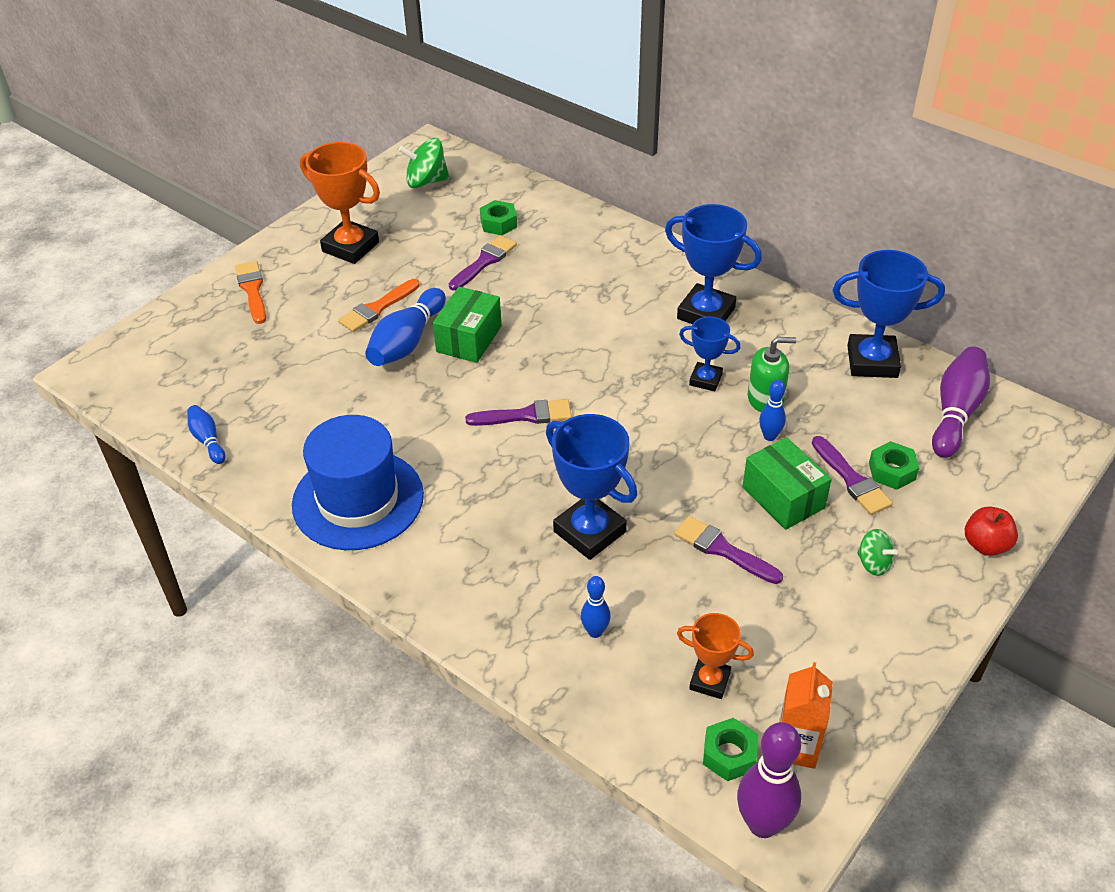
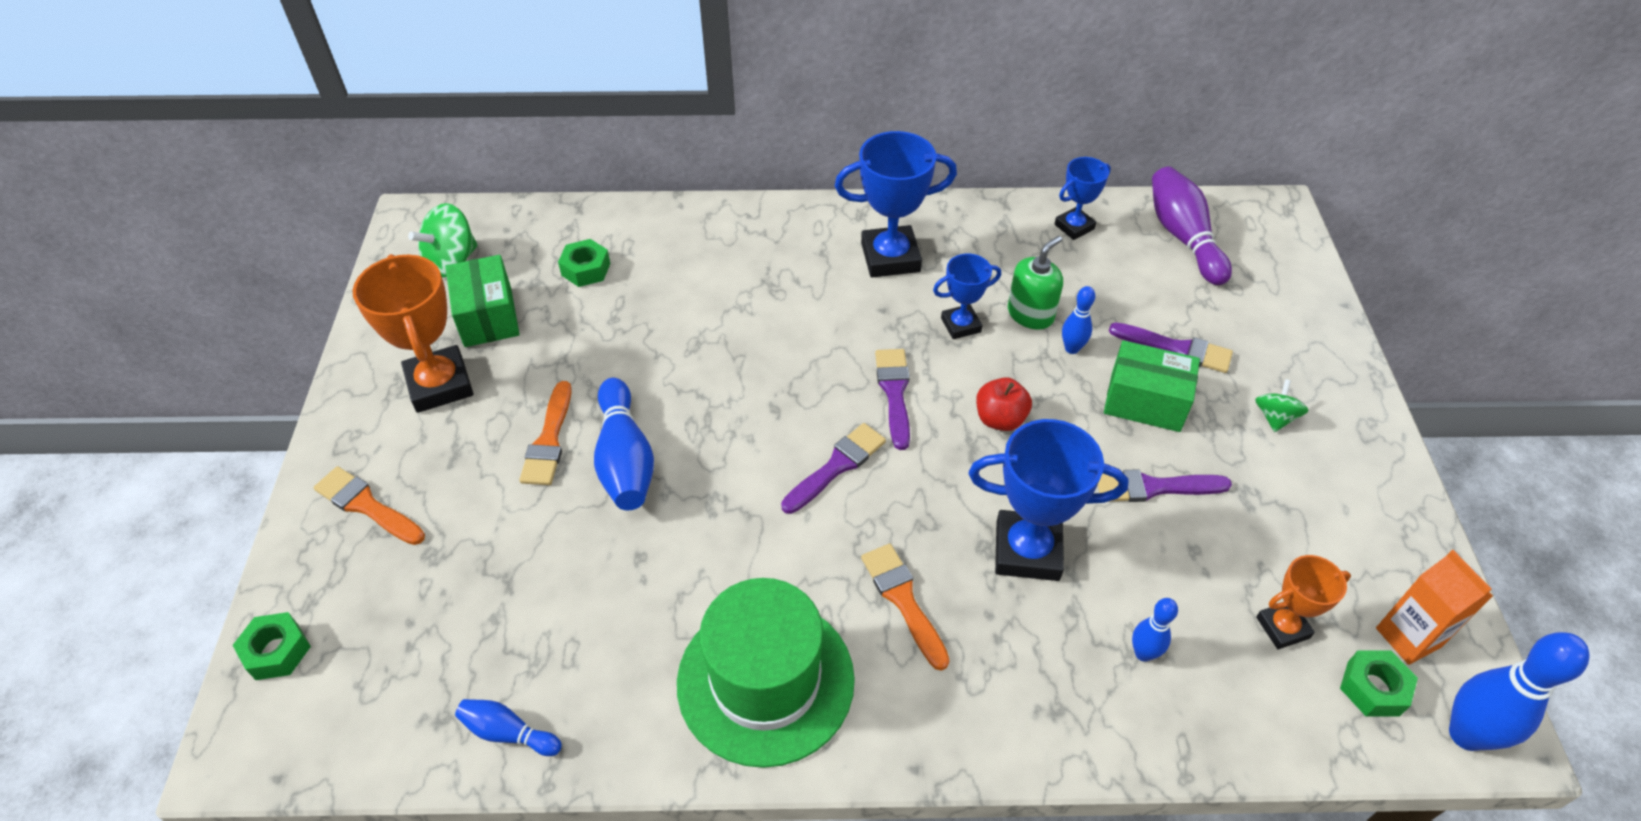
camera: 40 degrees left, 5 degrees up
blue hat [292,415,424,550] -> green hat [677,578,855,768]
orange trophy [300,142,380,264] -> orange trophy turned 75 degrees clockwise [353,254,474,413]
green box [433,287,502,363] -> green box moved to [446,255,520,347]
purple brush [449,235,517,290] -> purple brush moved to [875,349,910,450]
purple bowling pin [737,722,801,838] -> blue bowling pin [1449,632,1590,751]
blue trophy [833,250,945,378] -> blue trophy [1055,157,1111,240], size x0.58
green spinning top [857,529,898,576] -> green spinning top turned 75 degrees counterclockwise [1255,379,1309,432]
green nut [869,441,919,490] -> green nut moved to [233,612,311,680]
red apple [965,506,1018,556] -> red apple moved to [976,377,1032,431]
none -> orange brush [861,544,950,671]

